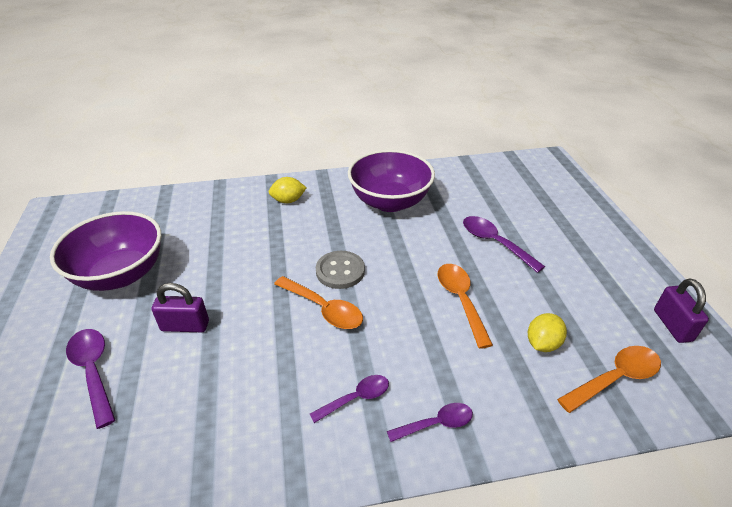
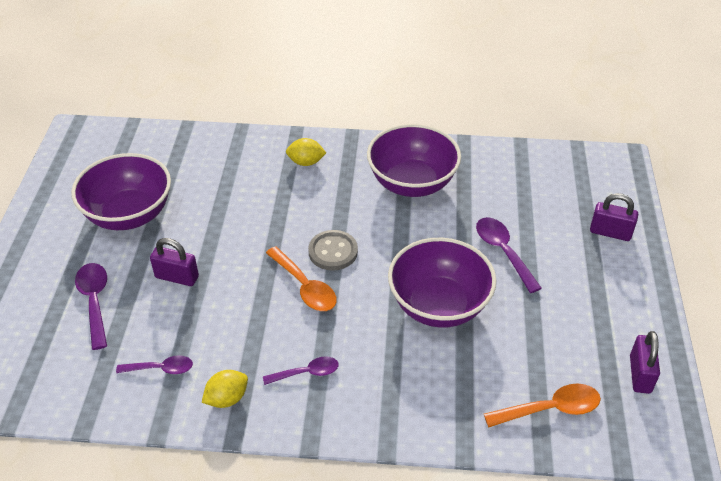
camera: 15 degrees right, 5 degrees up
purple spoon [387,403,473,442] -> purple spoon moved to [116,355,193,374]
orange spoon [438,264,493,349] -> purple bowl [388,238,496,328]
yellow lemon [528,313,567,352] -> yellow lemon moved to [202,370,248,408]
none -> purple padlock [590,193,638,241]

